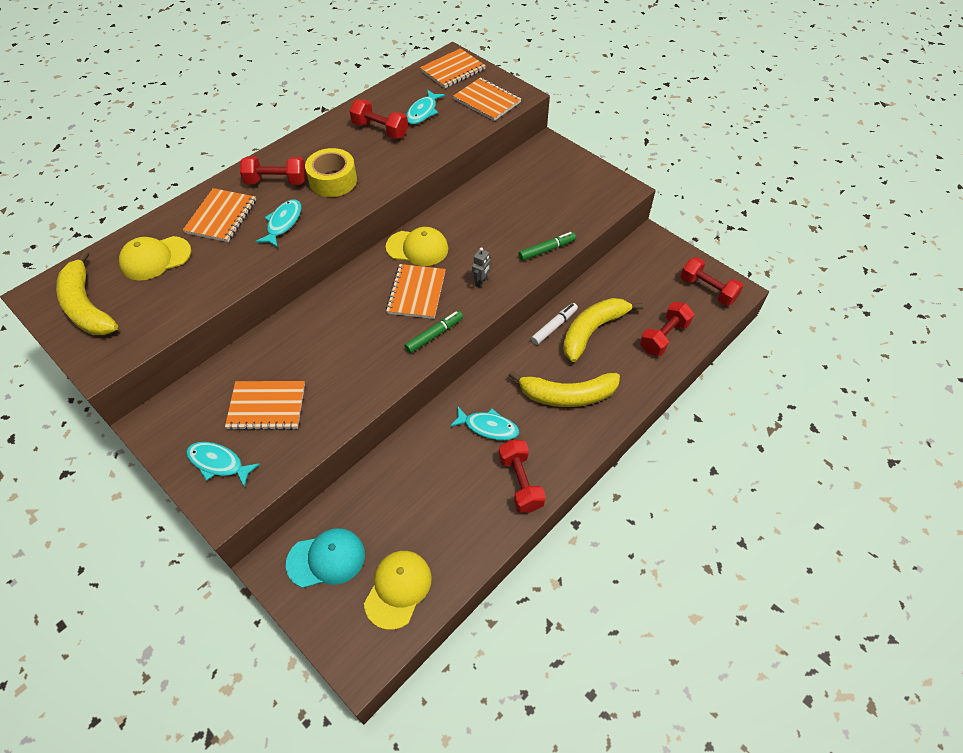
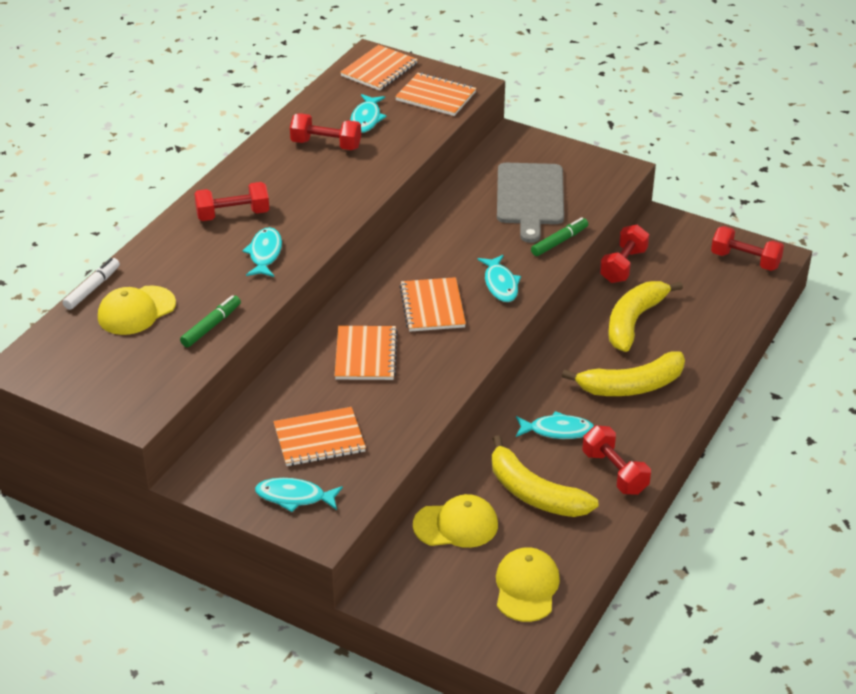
camera: 15 degrees left, 15 degrees down
yellow banana [56,250,118,335] -> yellow banana moved to [492,435,598,517]
orange notebook [183,188,256,242] -> orange notebook moved to [335,326,398,380]
turquoise cap [286,528,365,588] -> none
yellow tape [305,148,357,197] -> none
yellow cap [386,227,448,266] -> yellow cap moved to [413,494,498,548]
green marker [405,311,463,353] -> green marker moved to [180,295,241,347]
grey robot [472,247,491,288] -> turquoise fish [478,255,521,302]
white marker [531,303,578,345] -> white marker moved to [63,258,120,310]
red dumbbell [640,302,694,356] -> red dumbbell moved to [600,225,649,283]
none -> grey cutting board [497,163,564,243]

